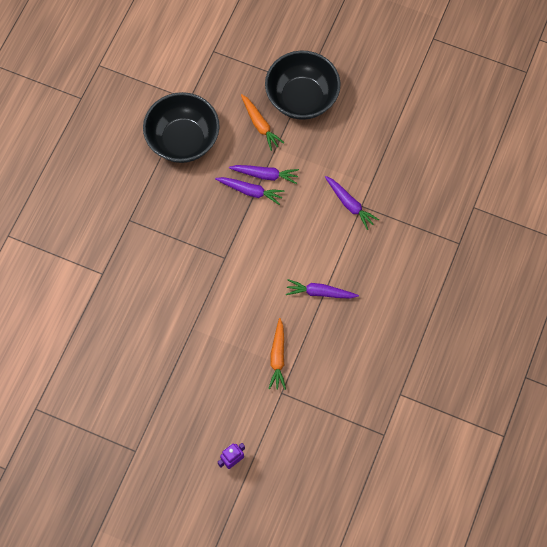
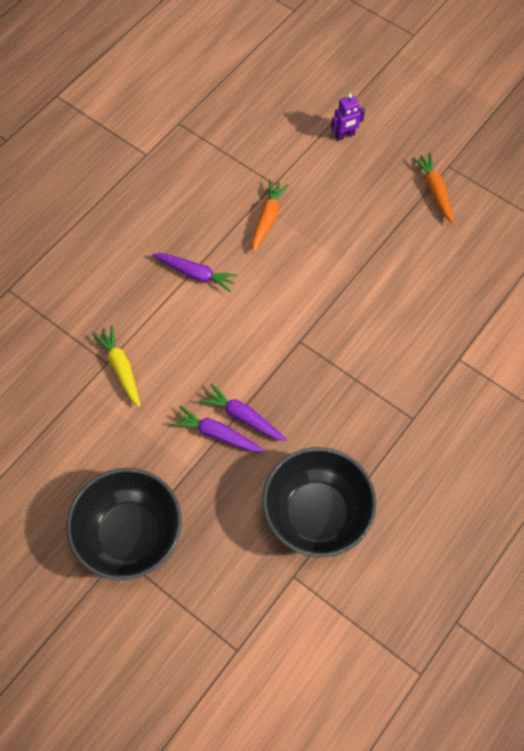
camera: 165 degrees left, 5 degrees down
orange carrot [241,94,284,151] -> orange carrot moved to [412,153,454,224]
purple carrot [325,176,379,230] -> yellow carrot [92,326,140,407]

